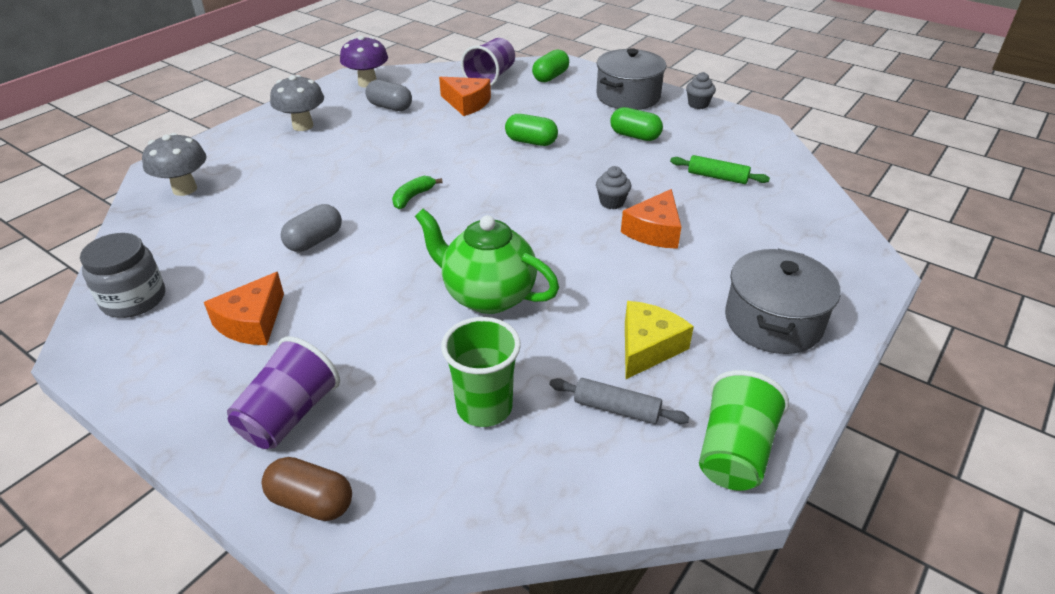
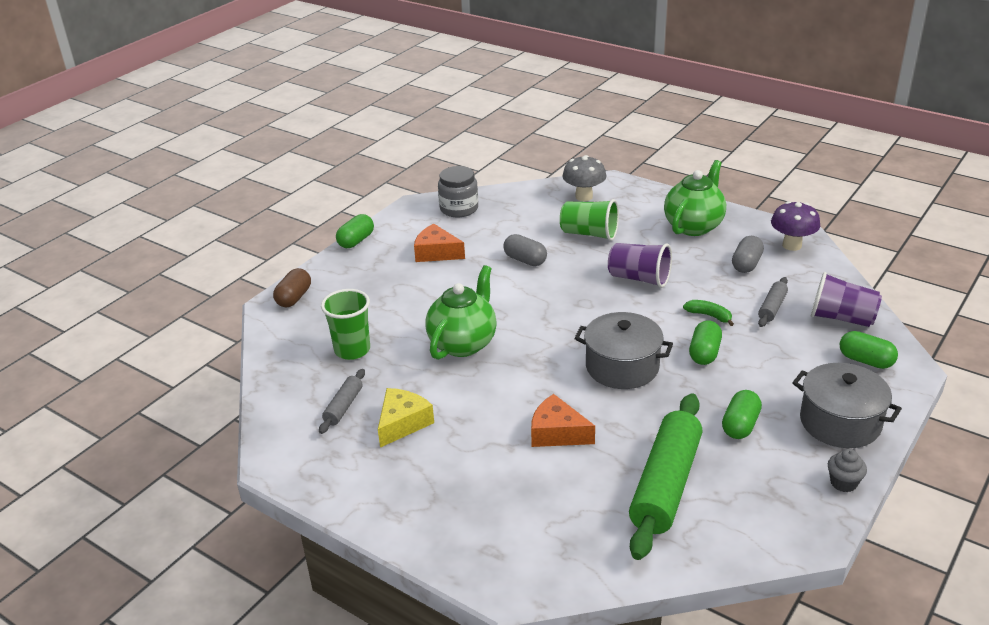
camera: 90 degrees right, 5 degrees down
purple cup [227,337,340,449] -> purple cup moved to [608,243,672,288]
grey mushroom [270,75,324,131] -> green teapot [664,160,726,236]
green banana [392,176,443,209] -> green banana moved to [683,300,734,326]
orange cheese [439,77,491,116] -> grey rolling pin [758,277,788,327]
grey cupcake [596,166,631,209] -> none
yellow cheese [625,301,694,379] -> yellow cheese turned 90 degrees counterclockwise [378,388,434,448]
green rolling pin [670,155,770,184] -> green rolling pin [629,394,702,560], size x2.14
green cup [699,370,789,491] -> green cup moved to [560,199,619,241]
grey pot [725,249,841,354] -> grey pot moved to [574,312,673,389]
none -> green capsule [336,214,374,248]

